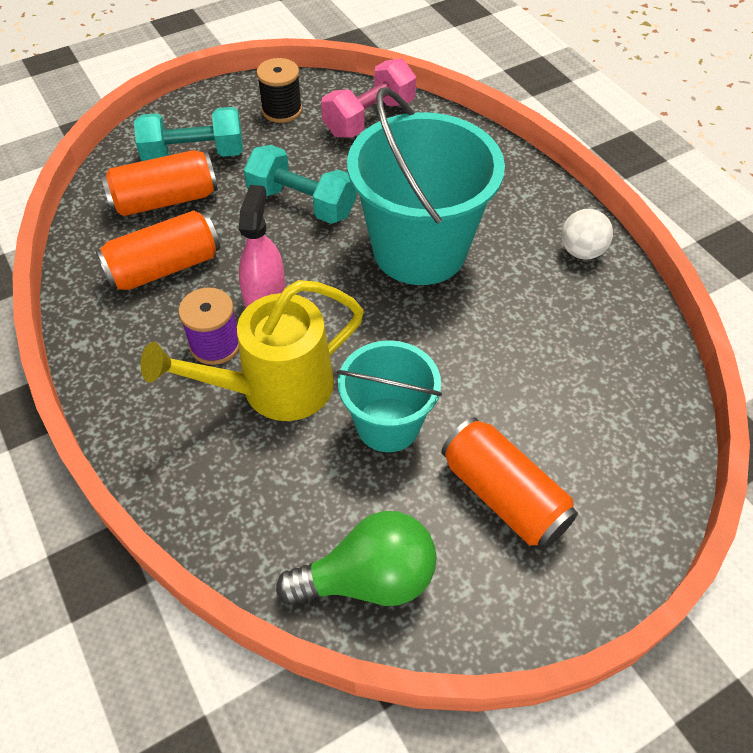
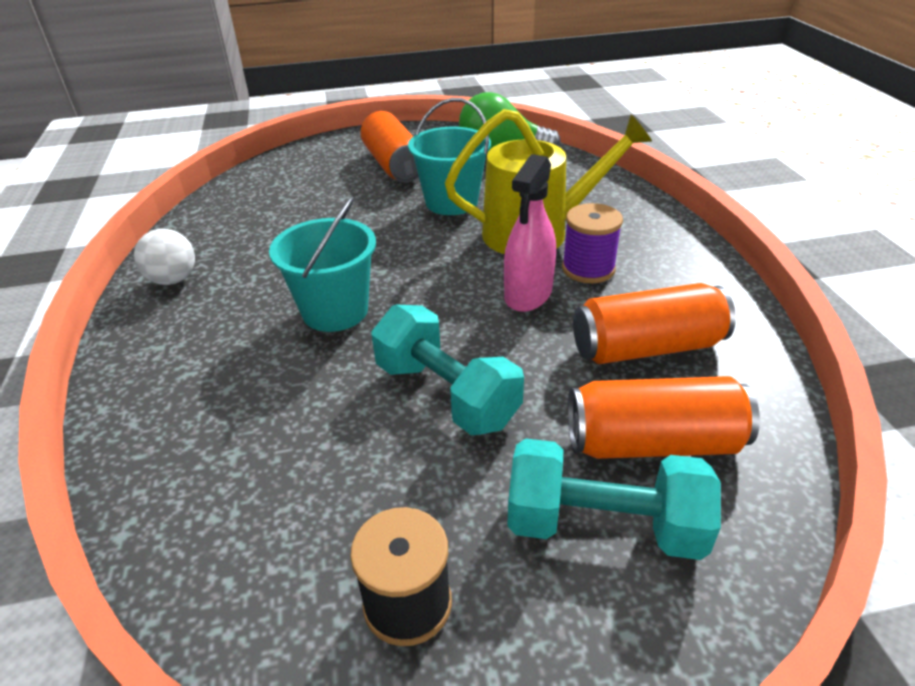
camera: 160 degrees left, 15 degrees down
pink dumbbell [321,59,416,138] -> none
turquoise bucket [347,87,505,285] -> turquoise bucket [269,197,376,332], size x0.58

